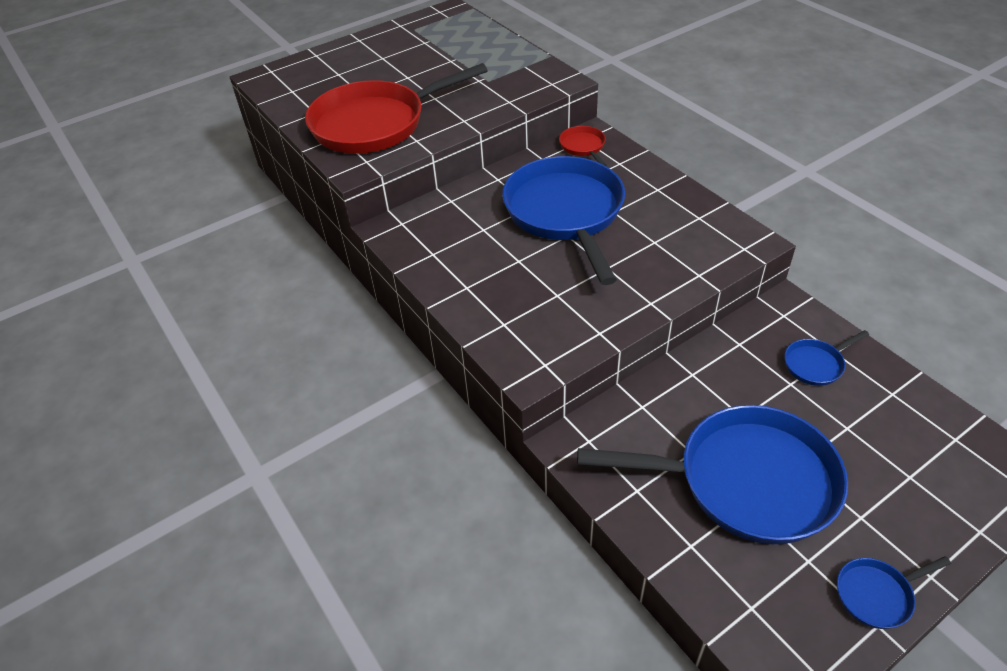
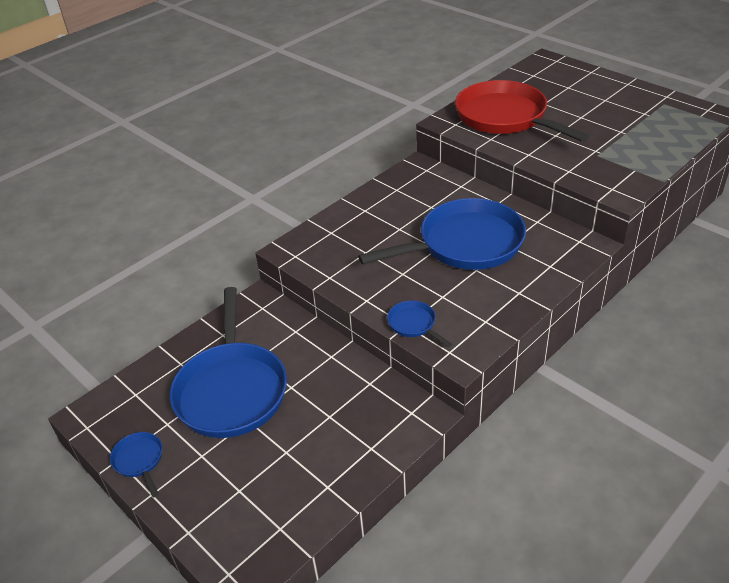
camera: 80 degrees right, 5 degrees down
red pan [559,126,607,166] -> none
blue pan [784,330,869,386] -> blue pan moved to [387,301,452,348]

